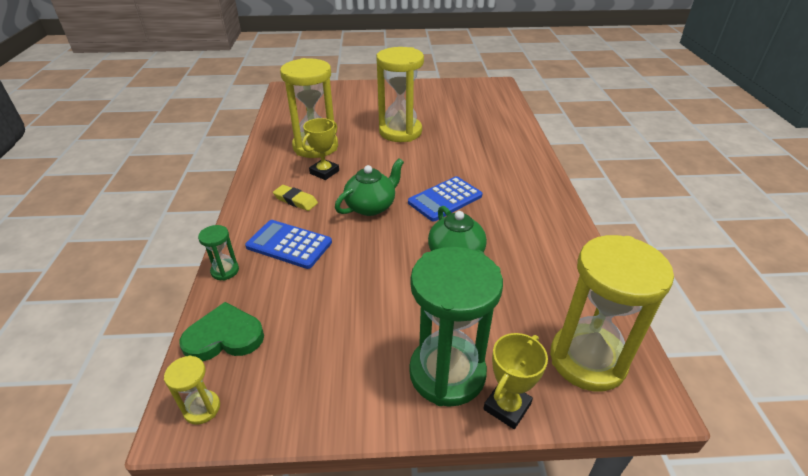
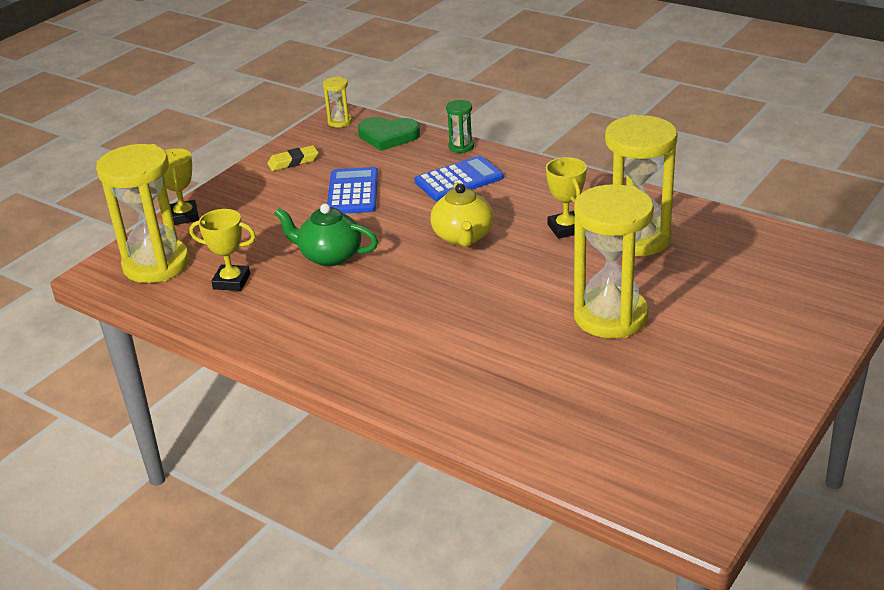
camera: 130 degrees right, 5 degrees down
green heart [179,302,264,361] -> green heart turned 75 degrees clockwise [358,117,420,151]
yellow eraser [273,185,318,211] -> yellow eraser moved to [267,145,318,171]
green teapot [335,158,404,216] -> yellow teapot [430,183,494,247]
blue calculator [408,176,483,221] -> blue calculator moved to [327,167,378,214]
green hourglass [409,247,503,407] -> none
none -> yellow trophy [189,209,256,291]

